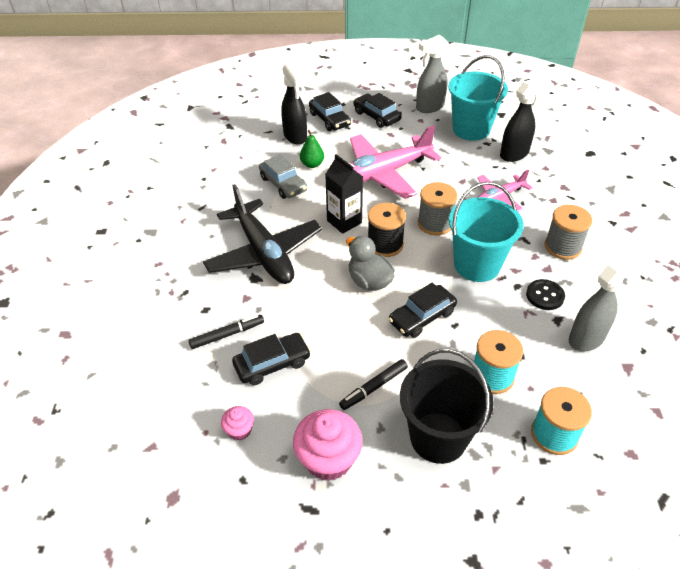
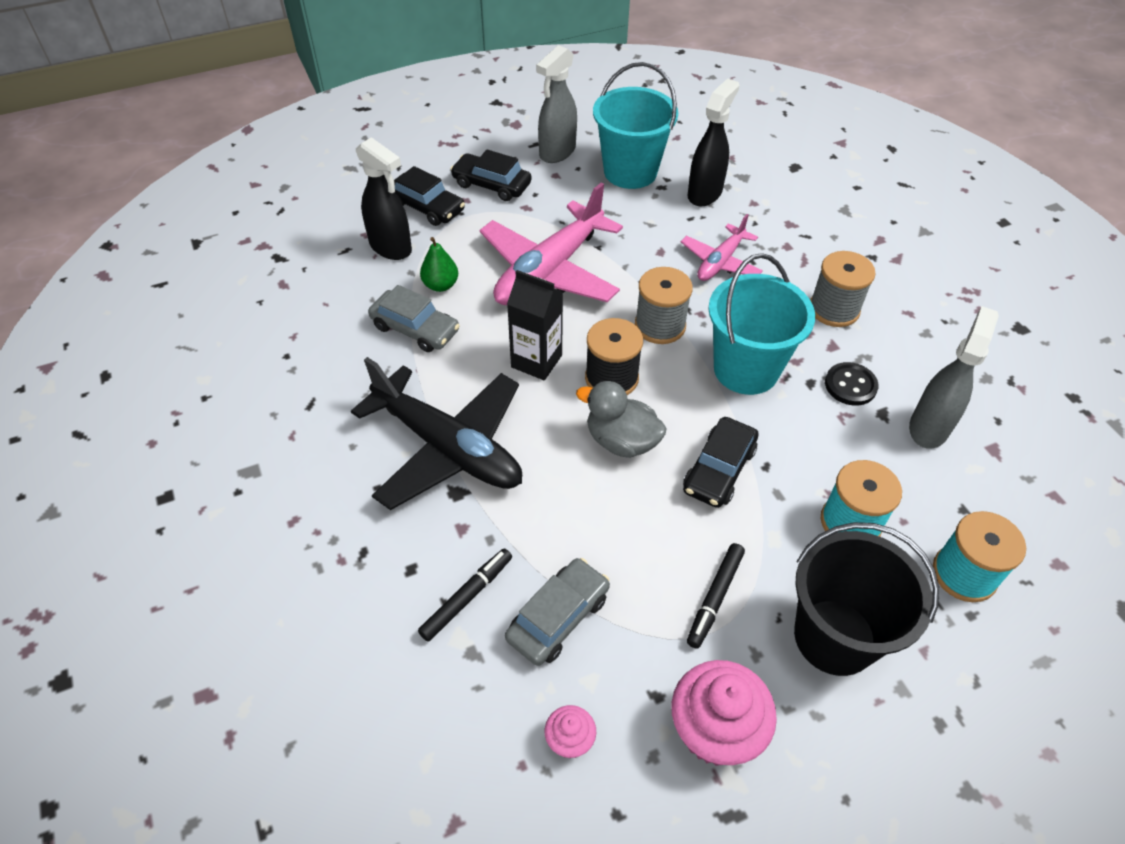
camera: 25 degrees left, 5 degrees up
black car [232,333,311,385] -> grey car [505,558,610,666]

